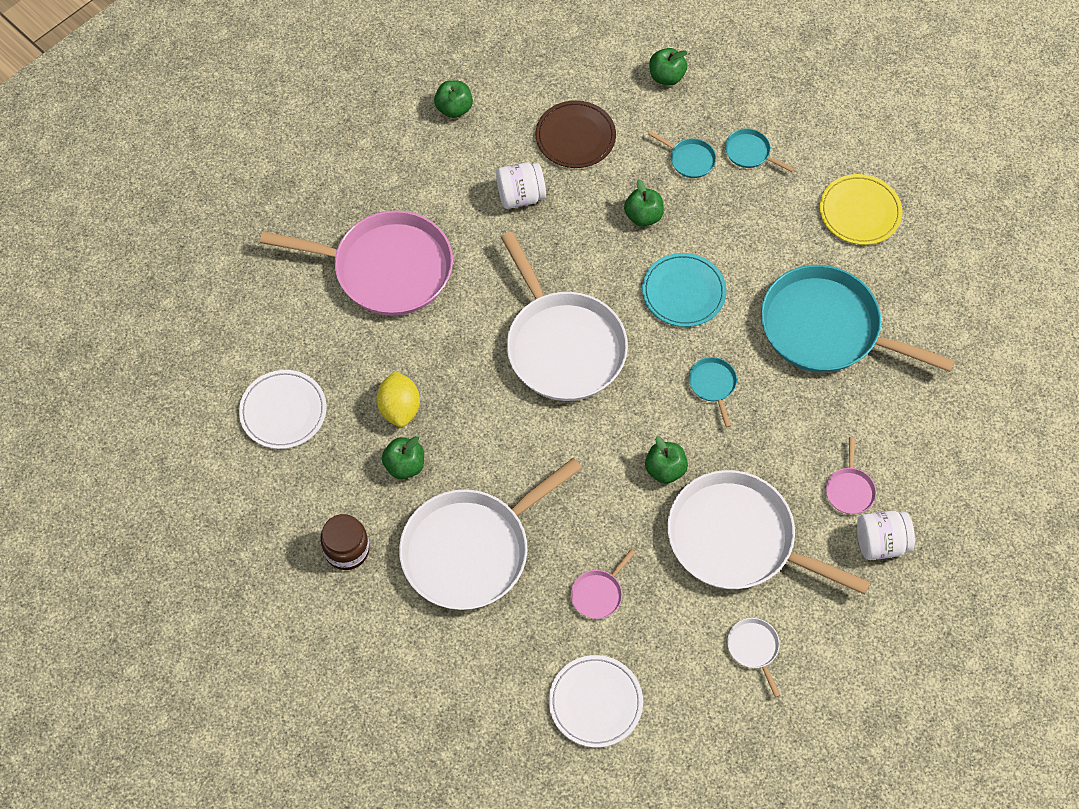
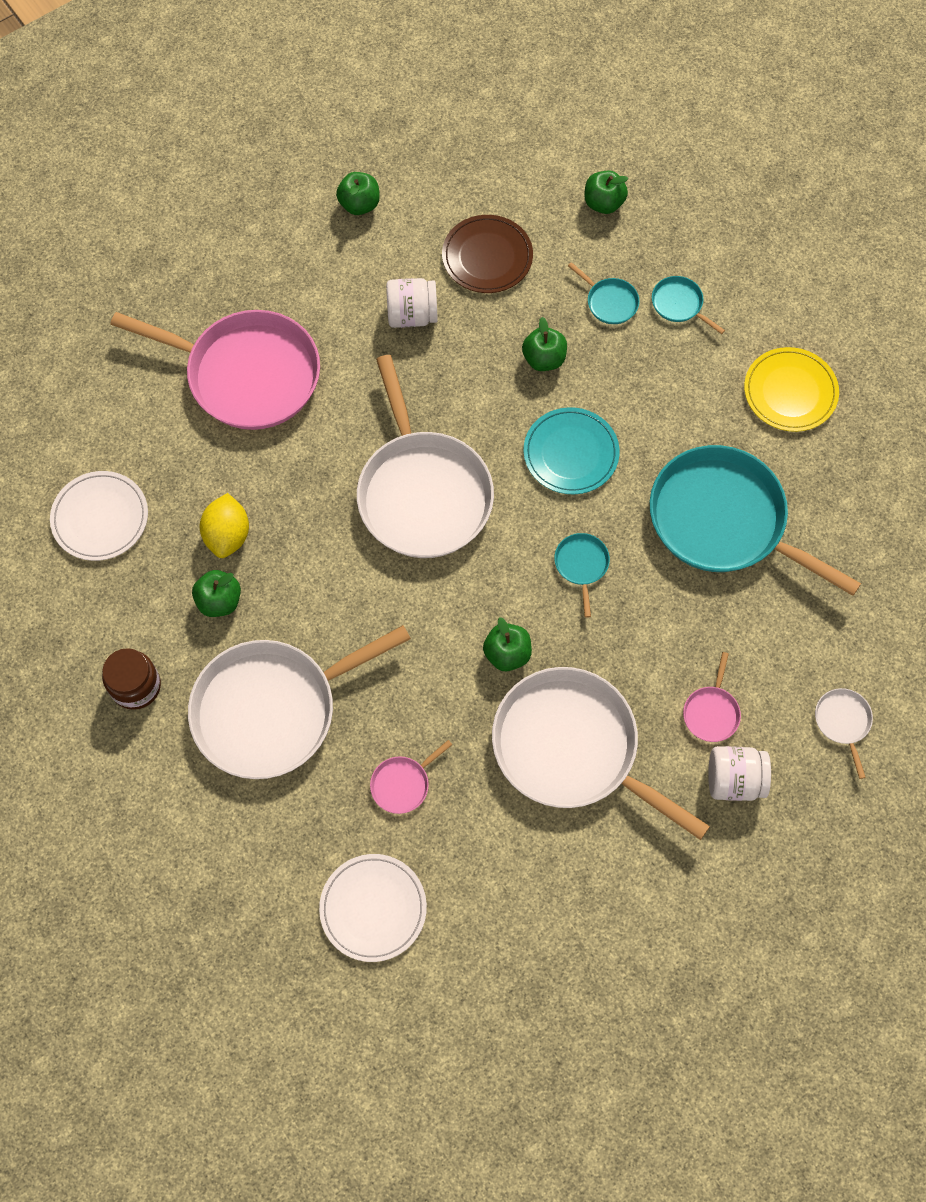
camera: 10 degrees right, 5 degrees up
white pan [727,618,781,698] -> white pan moved to [815,688,873,779]

